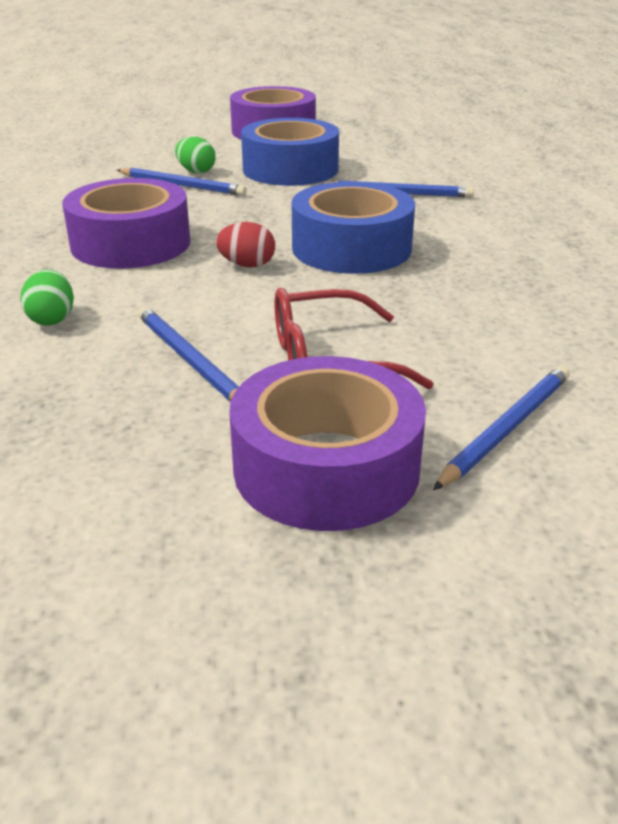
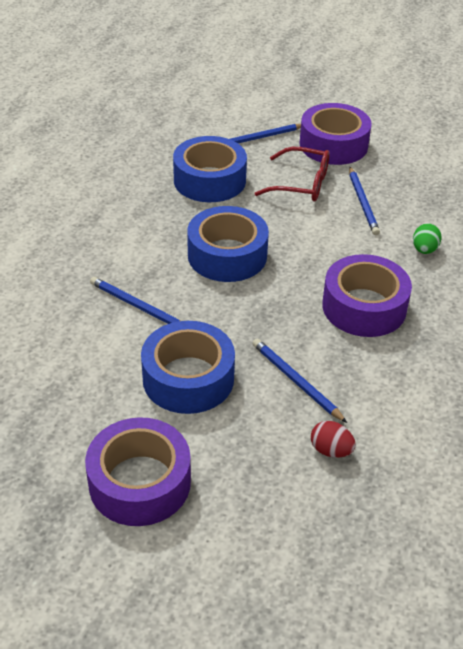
camera: 155 degrees left, 10 degrees up
green egg [175,136,216,173] -> none
red egg [216,222,275,268] -> red egg moved to [311,421,356,458]
none -> blue tape [173,136,247,202]

